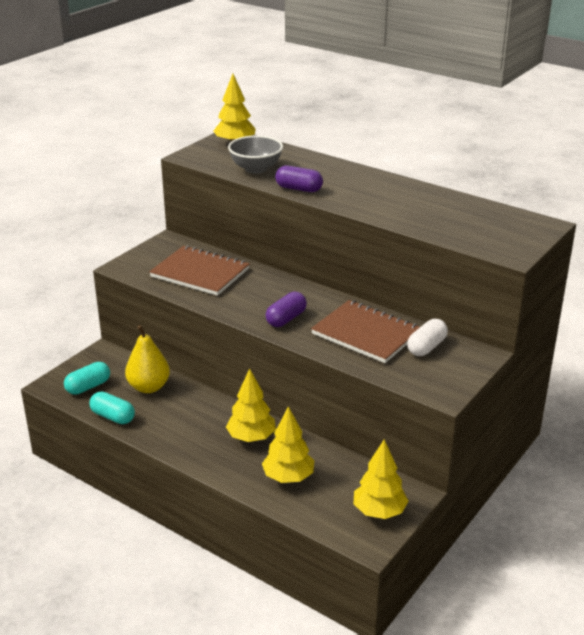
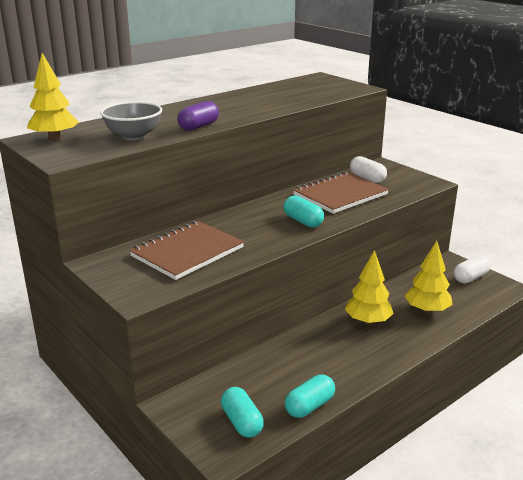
camera: 75 degrees left, 5 degrees down
yellow pear [125,325,170,393] -> none
purple capsule [266,292,307,327] -> turquoise capsule [283,196,324,228]
yellow tree [354,439,408,519] -> white capsule [454,255,491,283]

